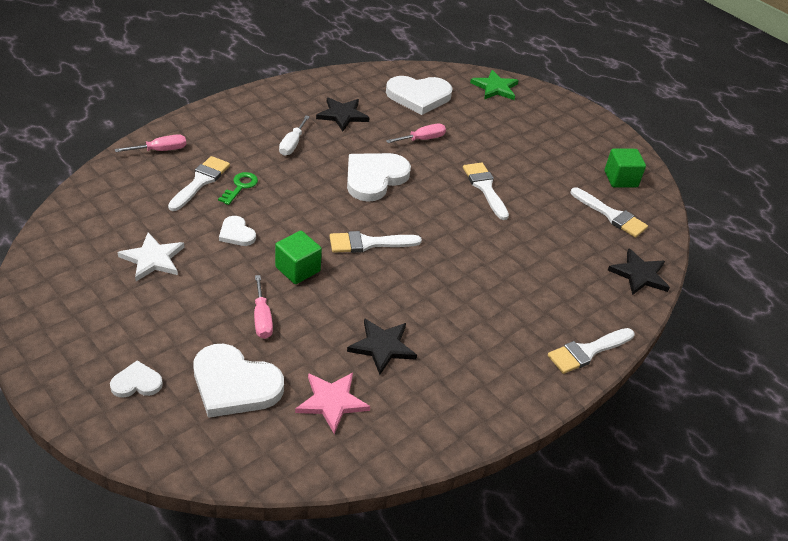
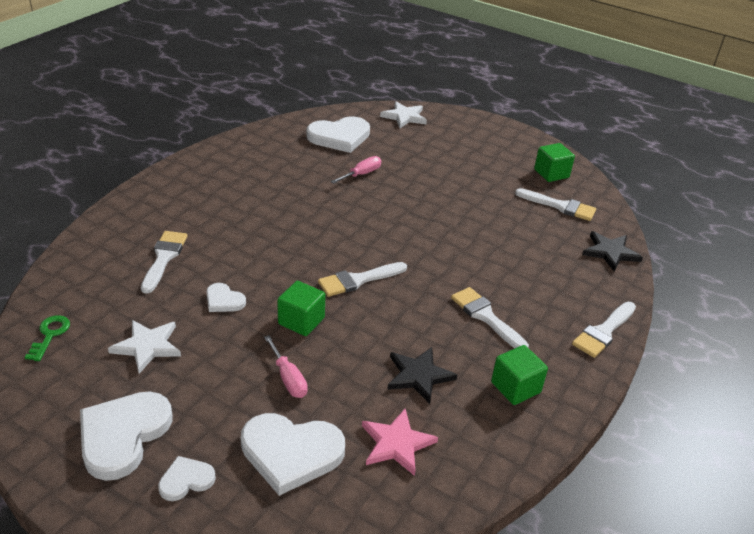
camera: 15 degrees left, 5 degrees down
pink screwdriver [115,134,186,152] -> none
green key [218,172,258,205] -> green key moved to [25,315,70,361]
white screwdriver [279,115,310,156] -> none
black star [316,97,370,131] -> none
white heart [347,153,411,202] -> white heart moved to [80,391,173,481]
white brush [463,163,509,220] -> white brush moved to [451,287,529,348]
green star [470,70,519,100] -> white star [380,101,427,128]
none -> green cube [491,345,548,405]

